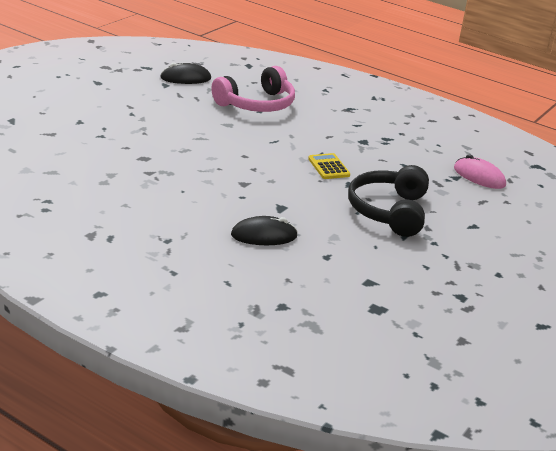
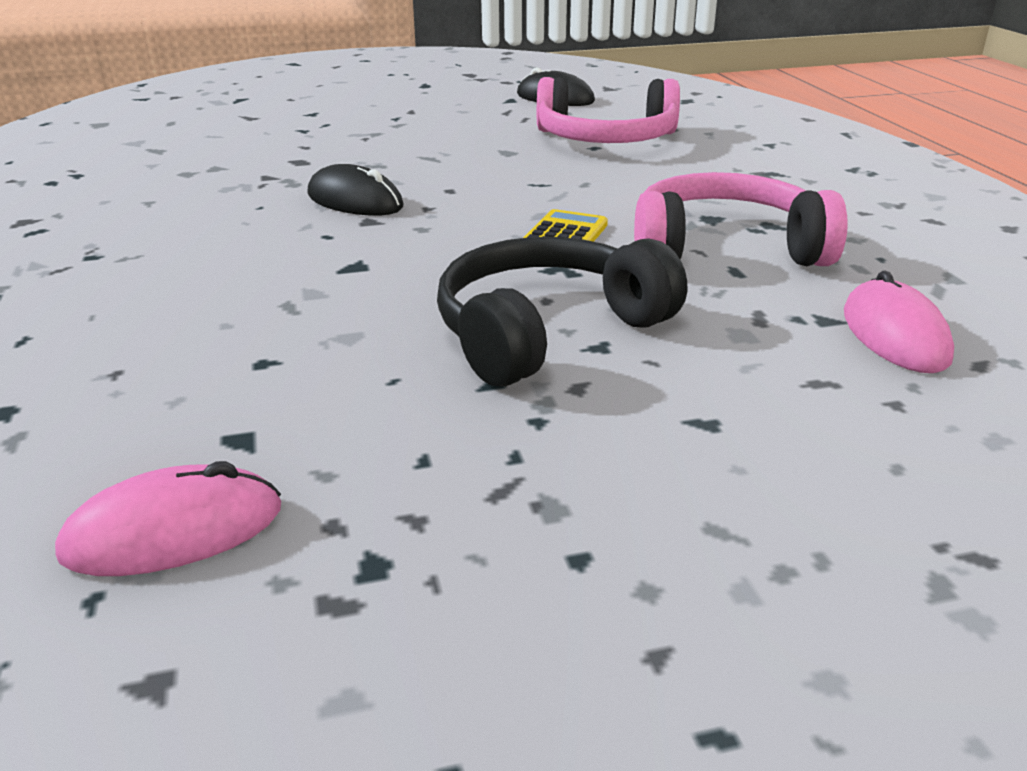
camera: 45 degrees right, 0 degrees up
black mouse [231,216,298,245] -> black mouse moved to [307,164,403,216]
none -> pink mouse [55,461,281,576]
none -> pink headphones [634,172,848,266]

